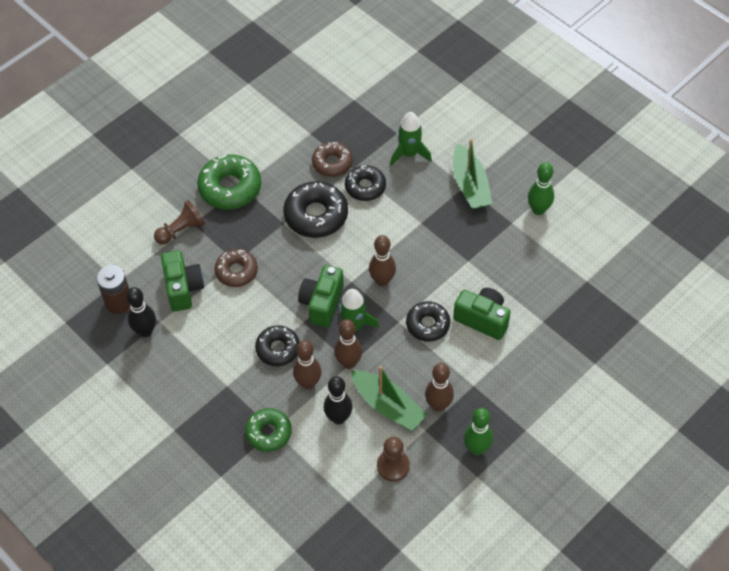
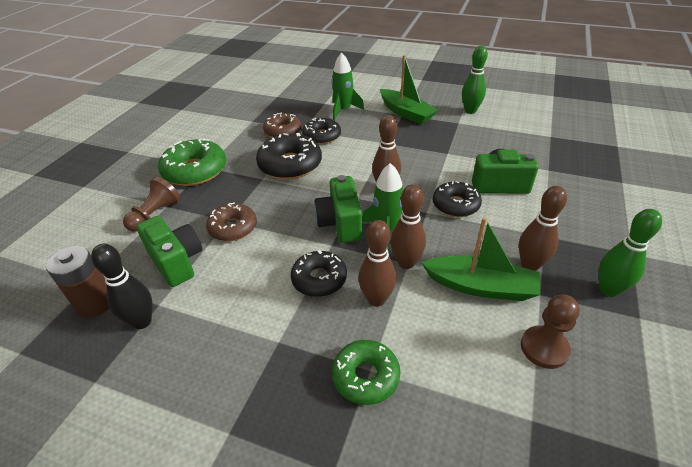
camera: 25 degrees left, 15 degrees down
black bowling pin [324,376,352,424] -> none

